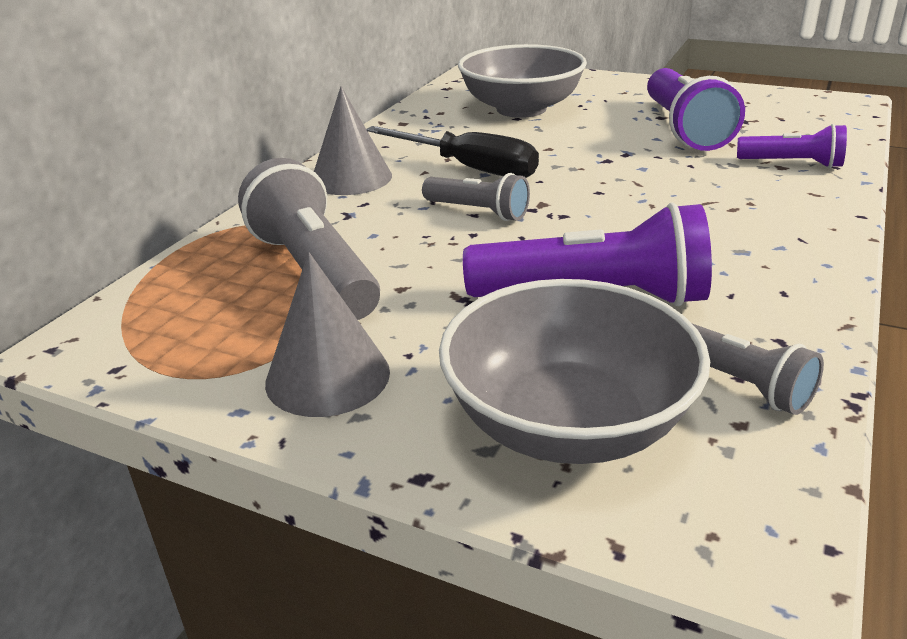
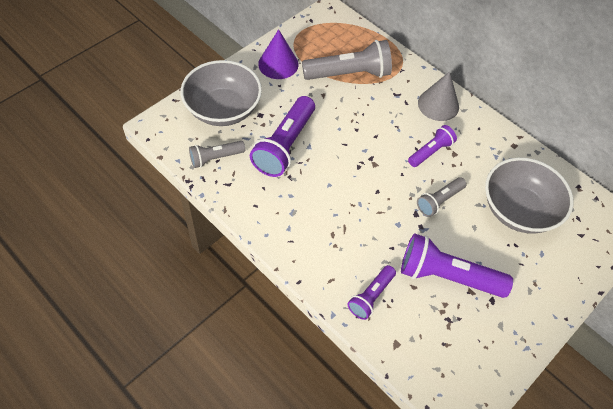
camera: 105 degrees right, 25 degrees up
grey cone [265,252,390,417] -> purple cone [258,29,299,79]
black screwdriver [366,126,539,178] -> purple flashlight [408,125,457,167]
grey flashlight [422,173,530,221] -> grey flashlight moved to [417,177,466,217]

